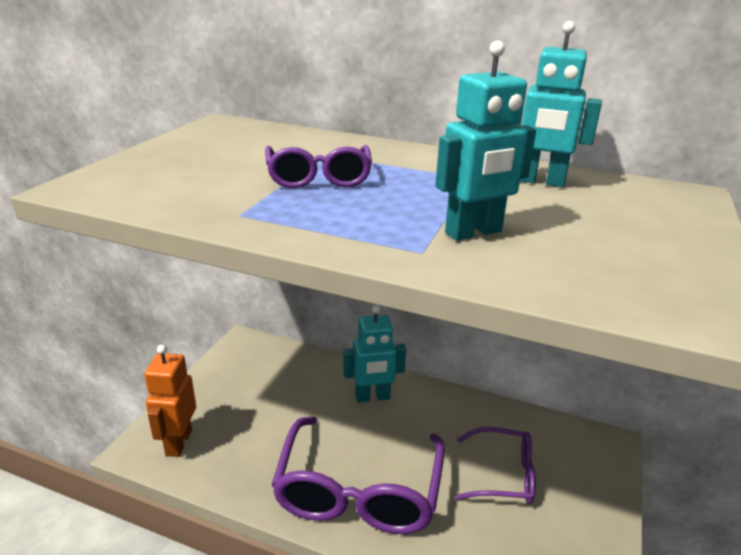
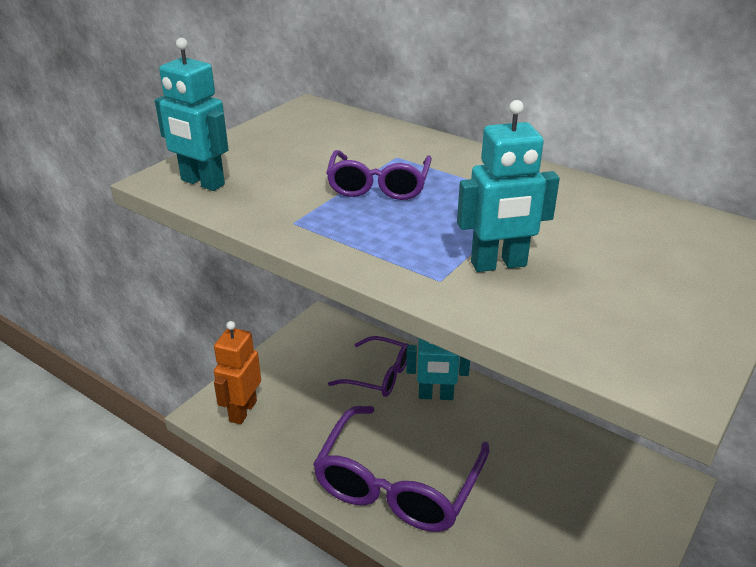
camera: 15 degrees right, 5 degrees up
purple glasses [455,427,536,504] -> purple glasses moved to [328,336,409,397]
turquoise robot [517,21,602,187] -> turquoise robot moved to [155,38,228,191]

